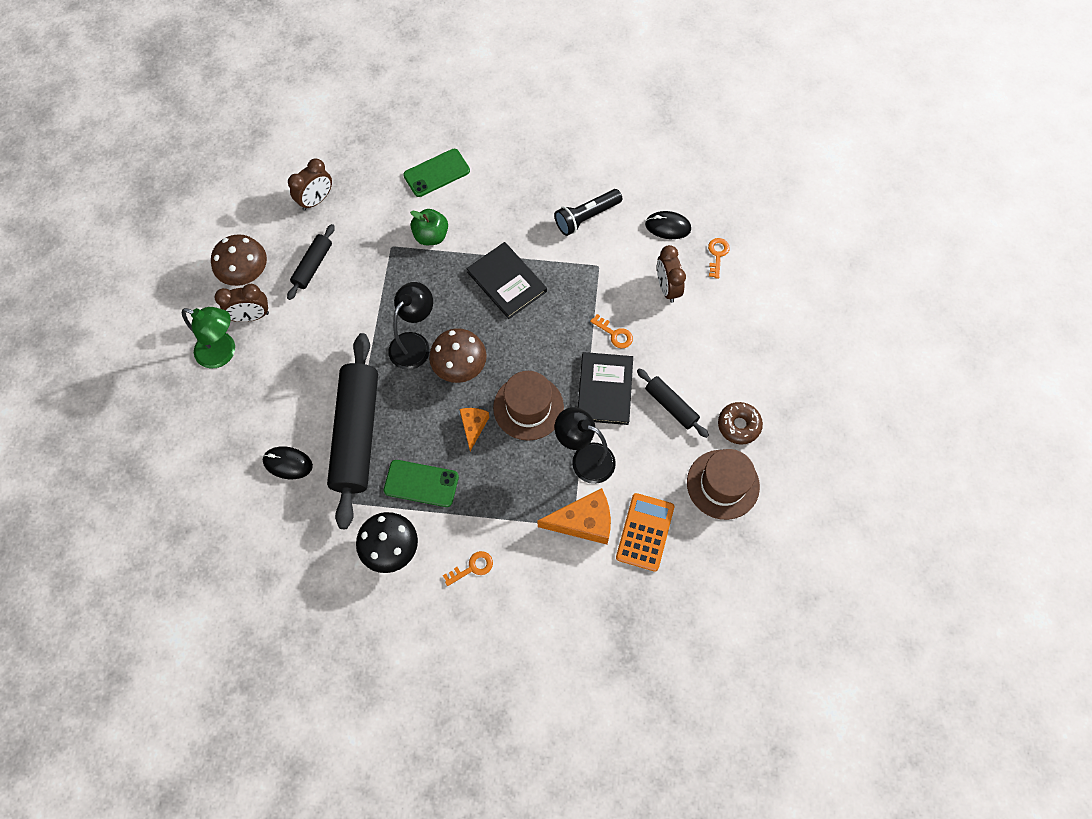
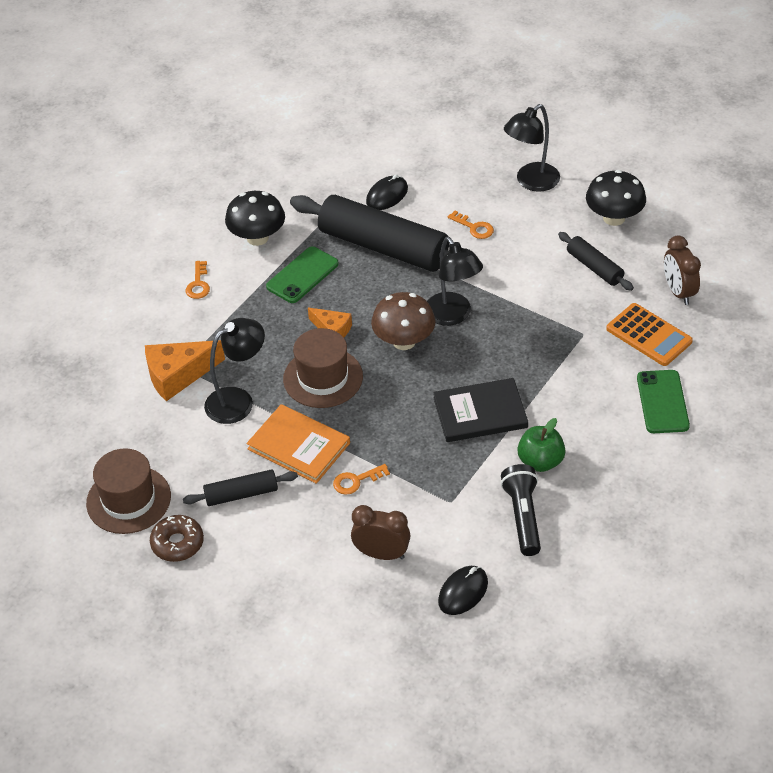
camera: 120 degrees right, 20 degrees down
green lamp [182,307,235,368] -> black lamp [504,104,560,192]
brown mushroom [211,234,267,286] -> black mushroom [586,170,646,226]
brown clock [215,284,269,322] -> none
green apple [410,209,448,245] -> green apple moved to [517,418,566,472]
orange cheese [537,488,611,545] -> orange cheese turned 45 degrees clockwise [145,340,225,401]
black book [578,352,633,425] -> orange book [247,404,350,484]
orange calculator [616,493,674,572] -> orange calculator moved to [606,303,693,366]
orange key [708,238,730,279] -> orange key moved to [448,211,494,239]

